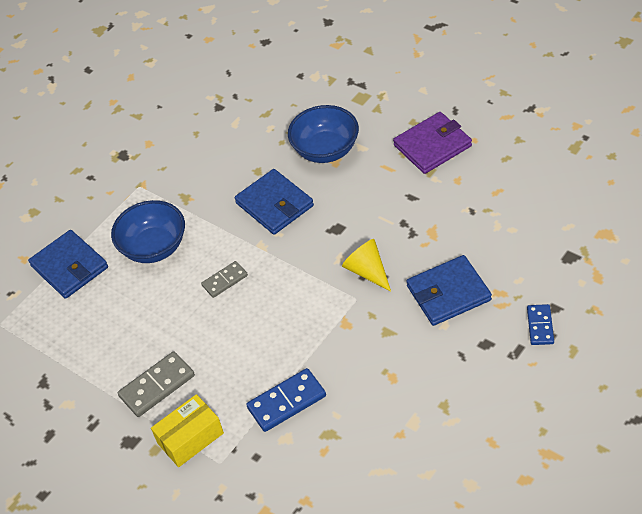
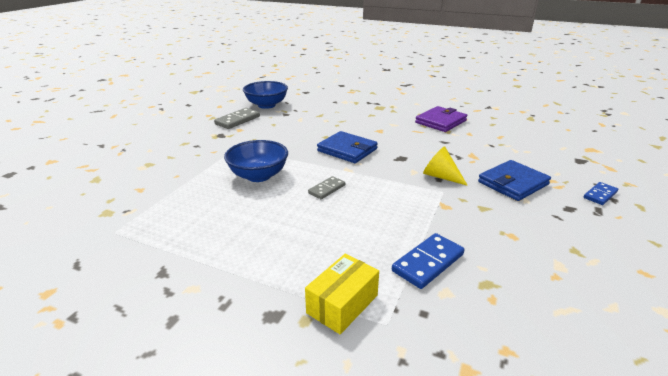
camera: 20 degrees left, 20 degrees down
blue wallet [28,230,108,299] -> none
grey domino [118,351,195,417] -> grey domino moved to [214,108,260,129]
blue bowl [288,105,359,163] -> blue bowl moved to [243,81,288,109]
blue domino [527,304,554,345] -> blue domino turned 60 degrees clockwise [584,182,618,205]

